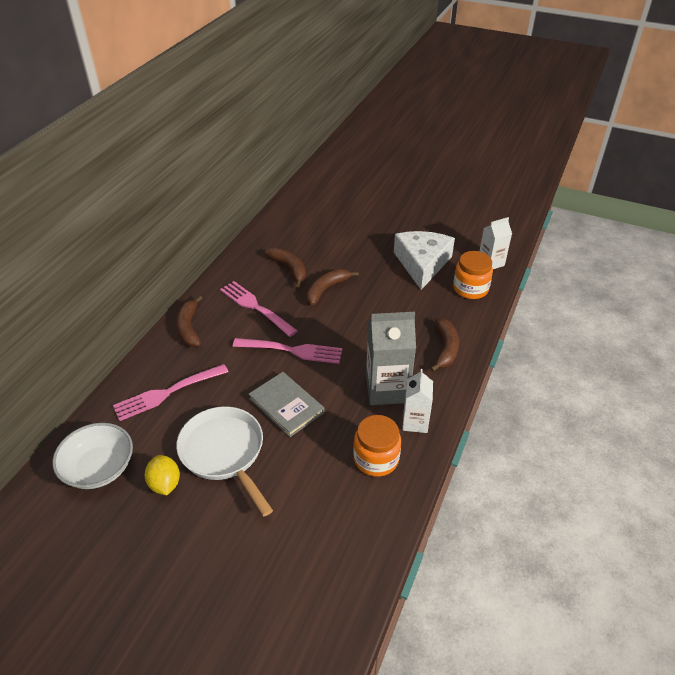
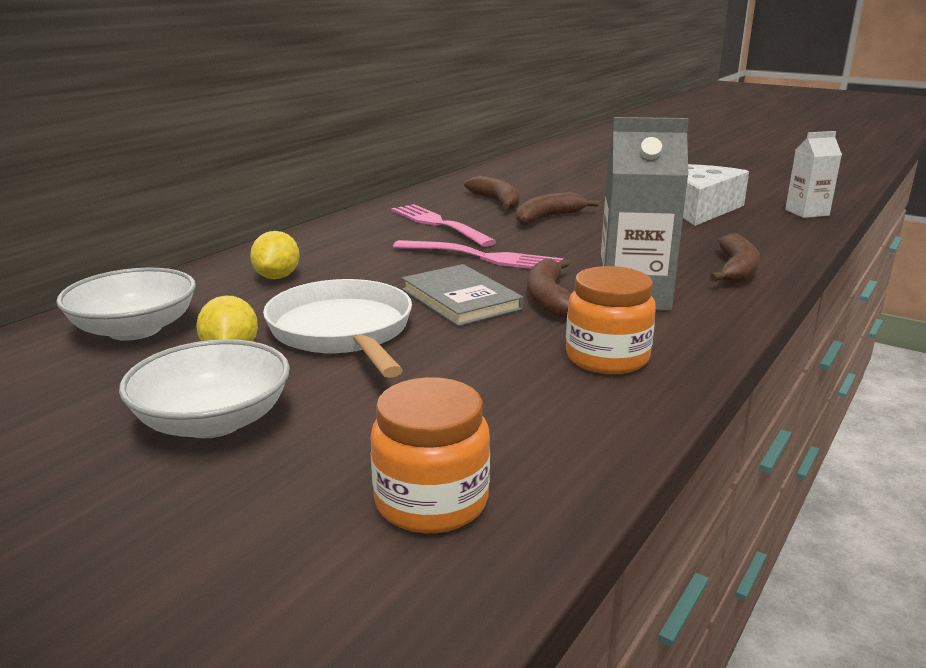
camera: 10 degrees right, 20 degrees down
pink fork [113,364,228,421] -> yellow lemon [250,231,300,279]
brown banana [176,296,203,347] -> brown banana moved to [527,258,571,318]
white carton [402,369,433,433] -> none
orange jar [453,251,493,299] -> orange jar moved to [370,377,490,533]
none -> white bowl [119,339,290,438]

